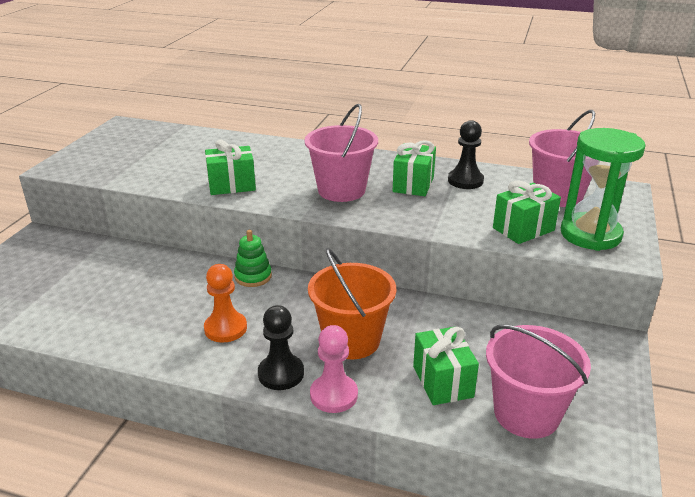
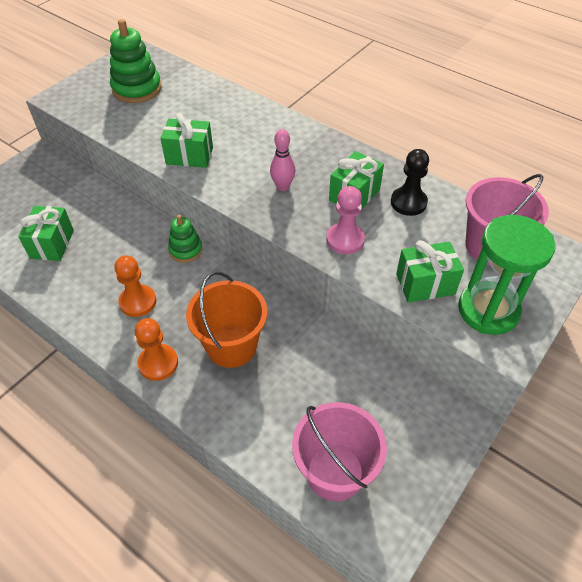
camera: 20 degrees right, 20 degrees up
black pawn [258,305,304,390] -> orange pawn [135,318,178,381]
pink bucket [304,104,378,202] -> pink bowling pin [270,129,295,191]
pink pawn [310,325,358,413] -> pink pawn moved to [326,186,365,254]
green gift [413,327,479,405] -> green gift moved to [18,206,74,261]
none -> green stacking toy [110,19,162,103]

